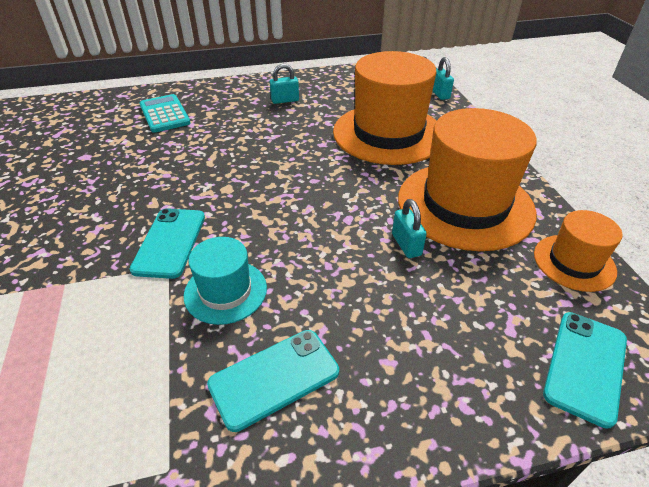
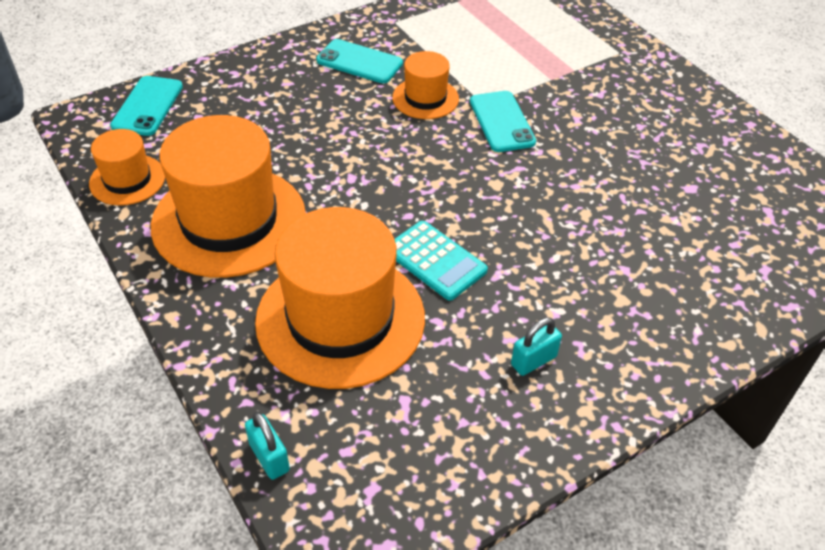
camera: 160 degrees right, 5 degrees up
turquoise calculator [139,94,191,133] -> turquoise calculator moved to [395,221,488,301]
turquoise hat [183,237,267,325] -> orange hat [392,51,459,119]
turquoise phone [207,330,339,432] -> turquoise phone turned 75 degrees clockwise [316,39,403,83]
turquoise padlock [392,199,427,258] -> none

